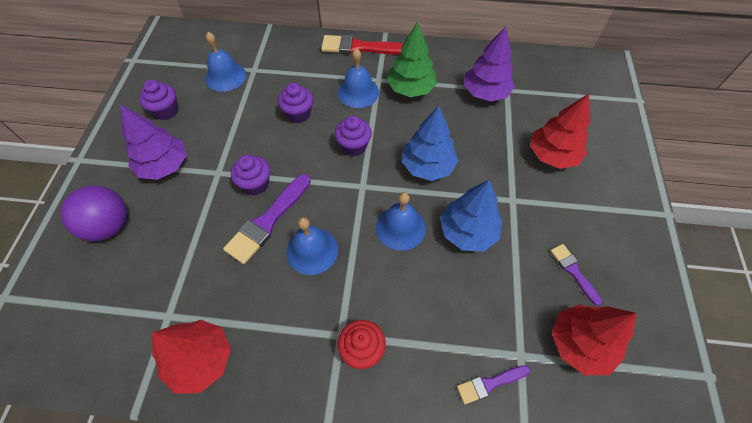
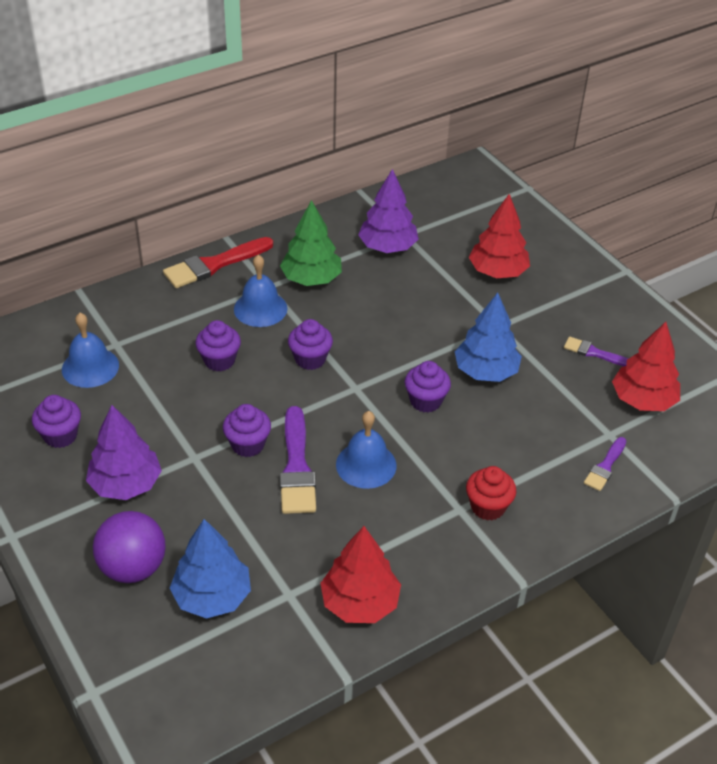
camera: 40 degrees left, 15 degrees down
blue bell [376,192,426,251] -> purple cupcake [405,361,451,413]
blue tree [402,106,458,181] -> blue tree moved to [170,519,251,619]

